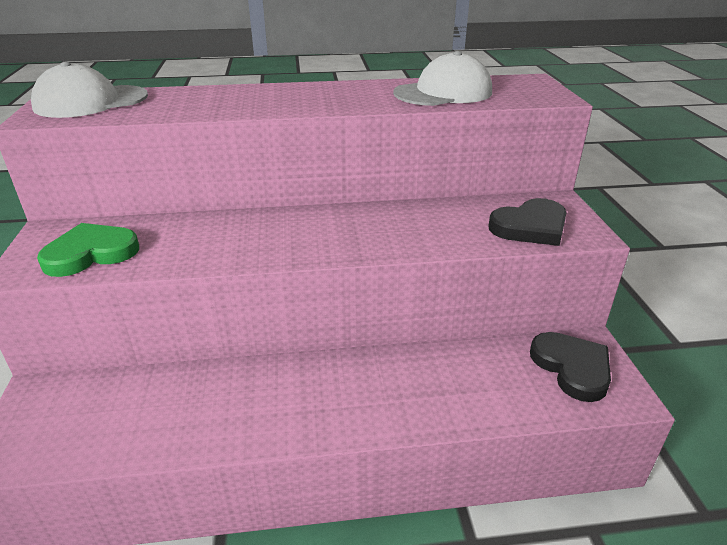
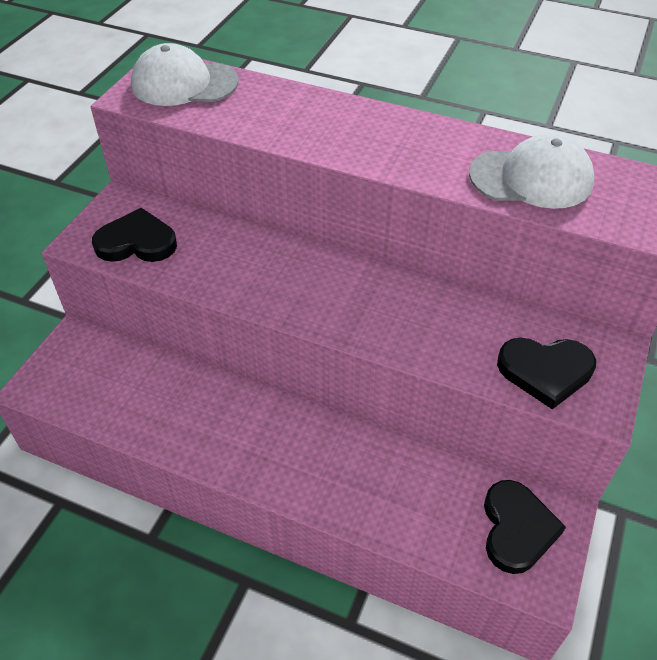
camera: 30 degrees right, 15 degrees up
green heart [37,223,139,277] -> black heart [92,208,177,262]

